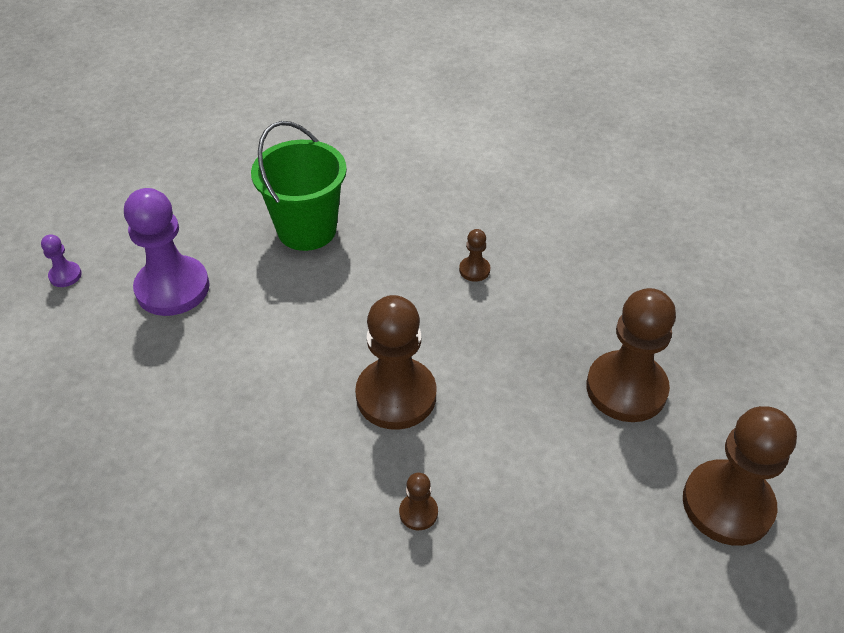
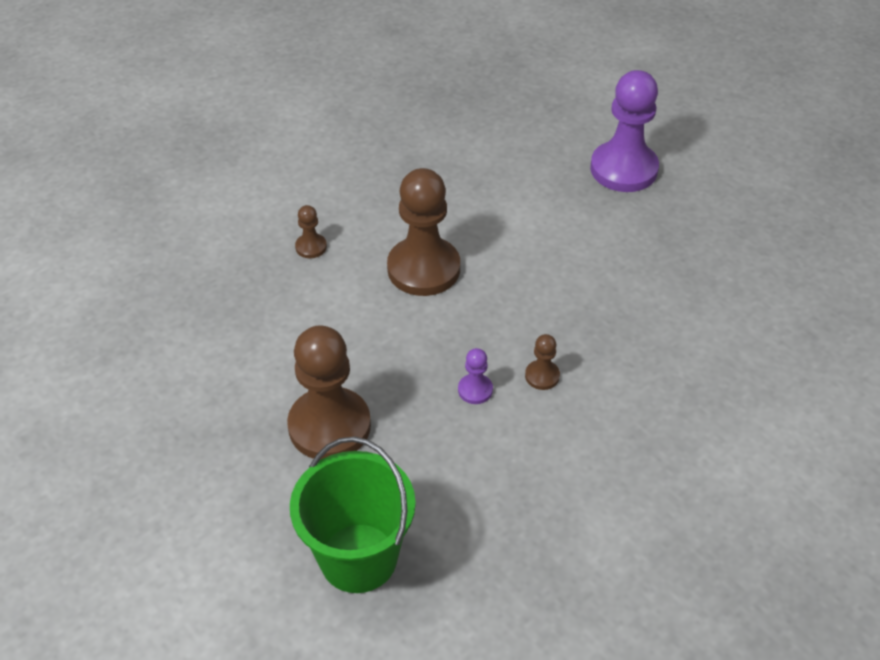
camera: 115 degrees right, 0 degrees up
purple pawn [41,234,82,287] -> purple pawn moved to [458,348,493,404]
green bucket [251,121,347,251] -> green bucket moved to [290,437,416,593]
brown pawn [683,406,797,546] -> none

